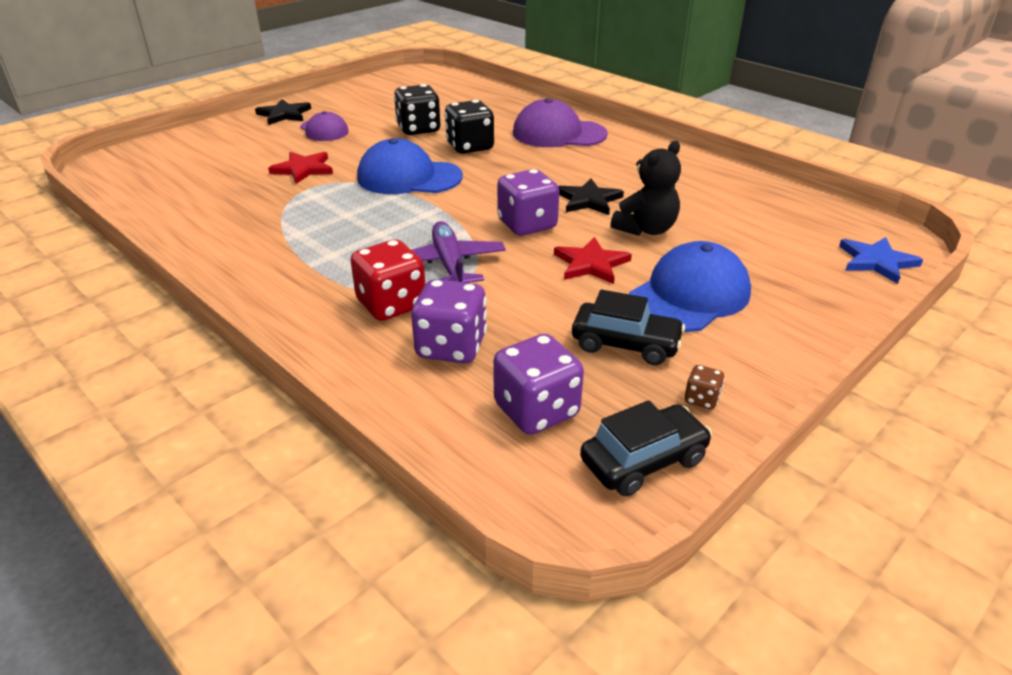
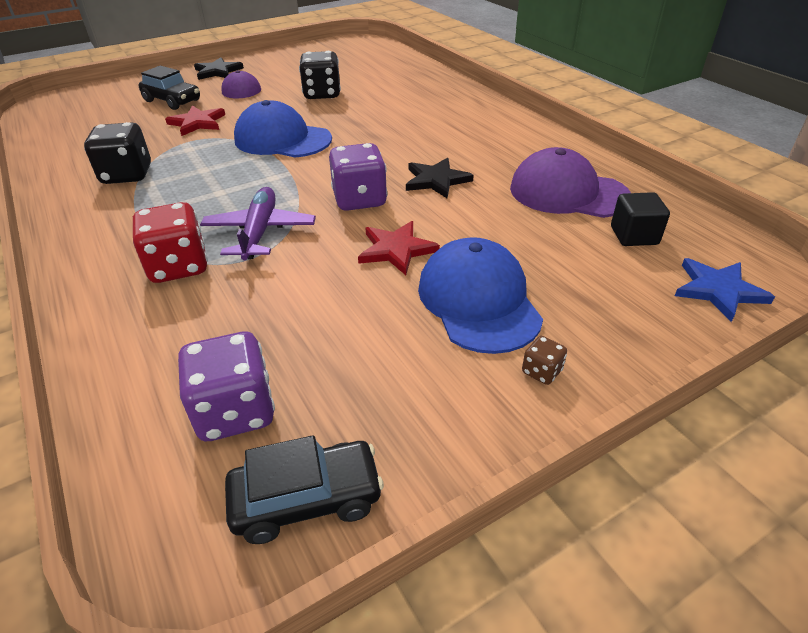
camera: 15 degrees right, 5 degrees up
purple dice [411,279,487,364] -> none
black dice [445,100,494,154] -> black dice moved to [84,122,151,184]
purple cap [513,98,608,147] -> purple cap moved to [510,147,631,218]
black car [572,289,685,365] -> black car moved to [139,66,200,110]
black teddy bear [611,141,681,236] -> none
blue cap [629,241,751,332] -> blue cap turned 75 degrees counterclockwise [418,237,543,354]
brown dice [685,365,725,410] -> brown dice moved to [522,336,567,385]
none -> black cube [611,192,670,246]

